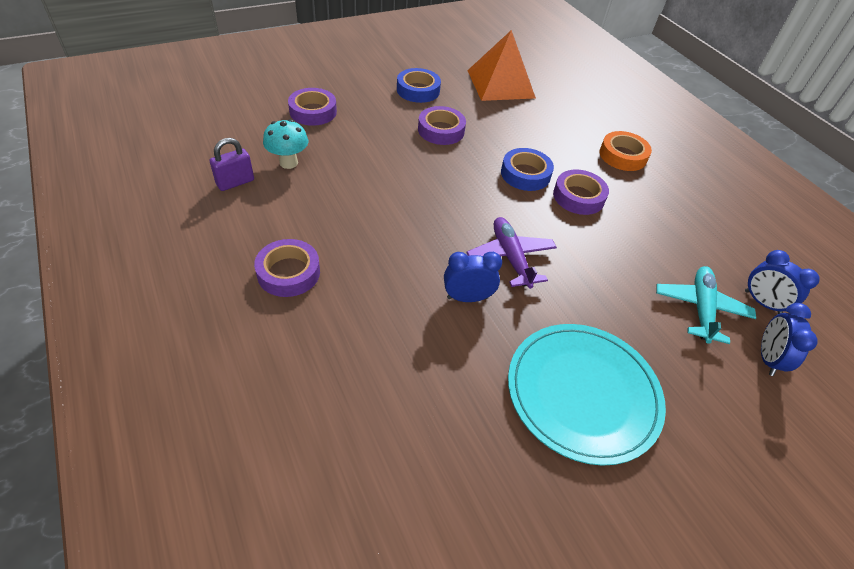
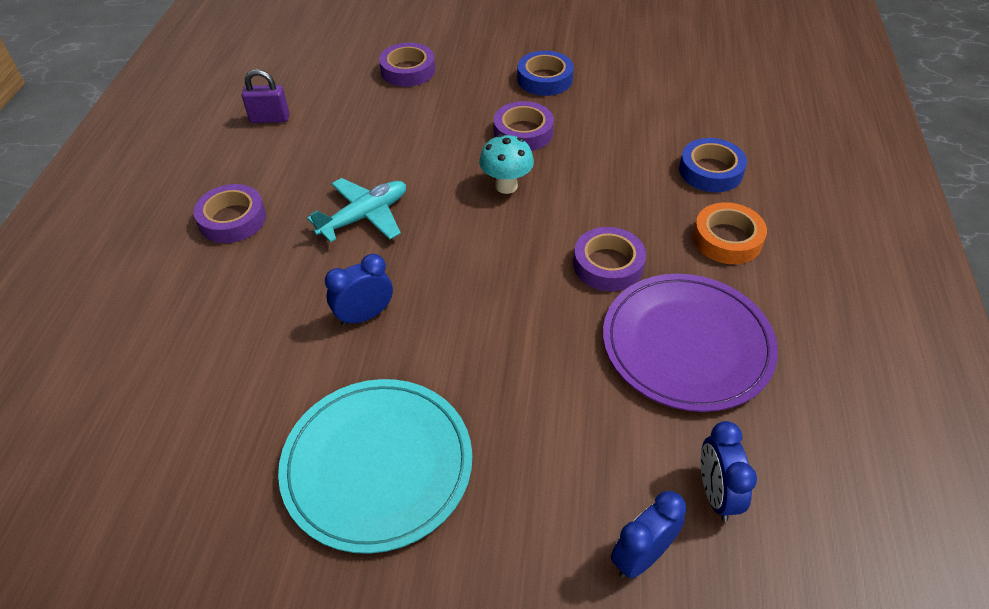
camera: 40 degrees right, 0 degrees up
turquoise mushroom [263,119,308,169] -> turquoise mushroom moved to [479,134,534,194]
blue clock [444,252,502,302] -> blue clock turned 60 degrees counterclockwise [325,254,393,326]
purple plane [466,217,557,289] -> none
orange pyramid [467,30,536,101] -> none
blue tape [501,148,554,191] -> blue tape moved to [679,138,747,192]
turquoise plane [656,266,756,344] -> turquoise plane moved to [307,178,406,242]
none -> purple plate [603,274,778,412]

